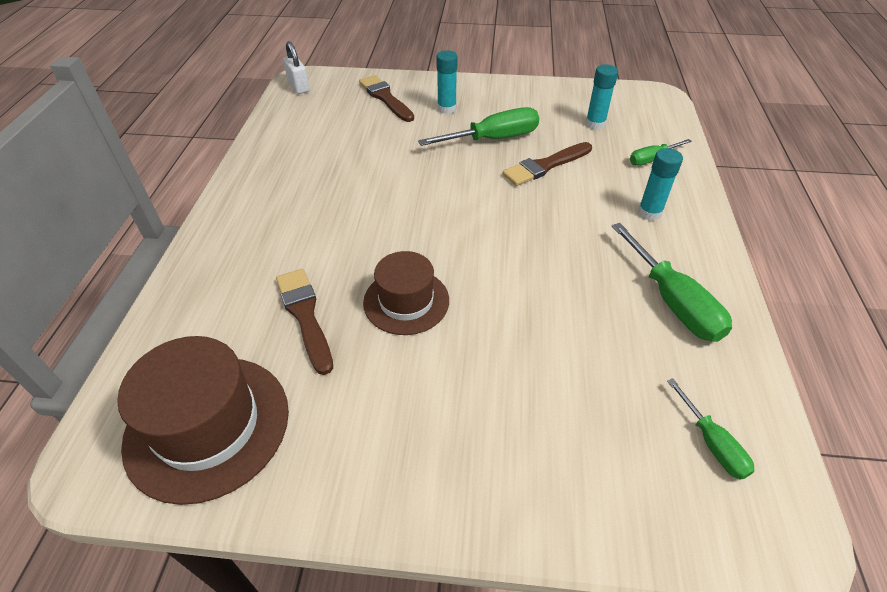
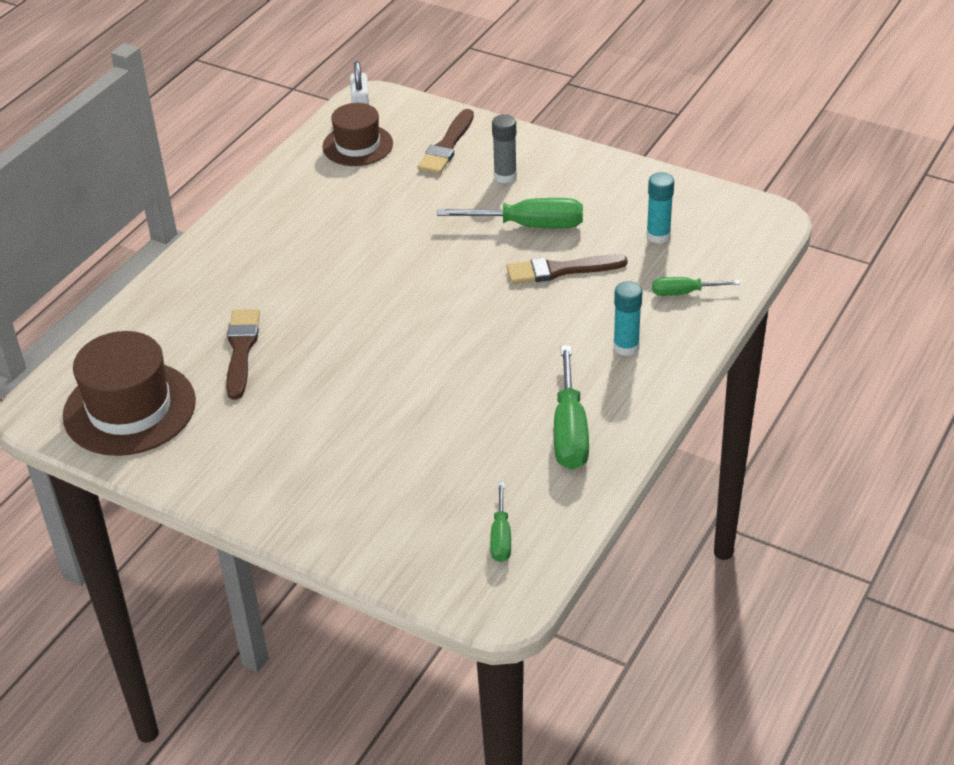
camera: 25 degrees right, 5 degrees down
brown brush [359,75,414,122] -> brown brush turned 150 degrees counterclockwise [418,109,474,174]
brown hat [363,251,449,335] -> brown hat moved to [322,103,393,166]
turquoise glue stick [436,50,457,114] -> grey glue stick [492,114,517,183]

